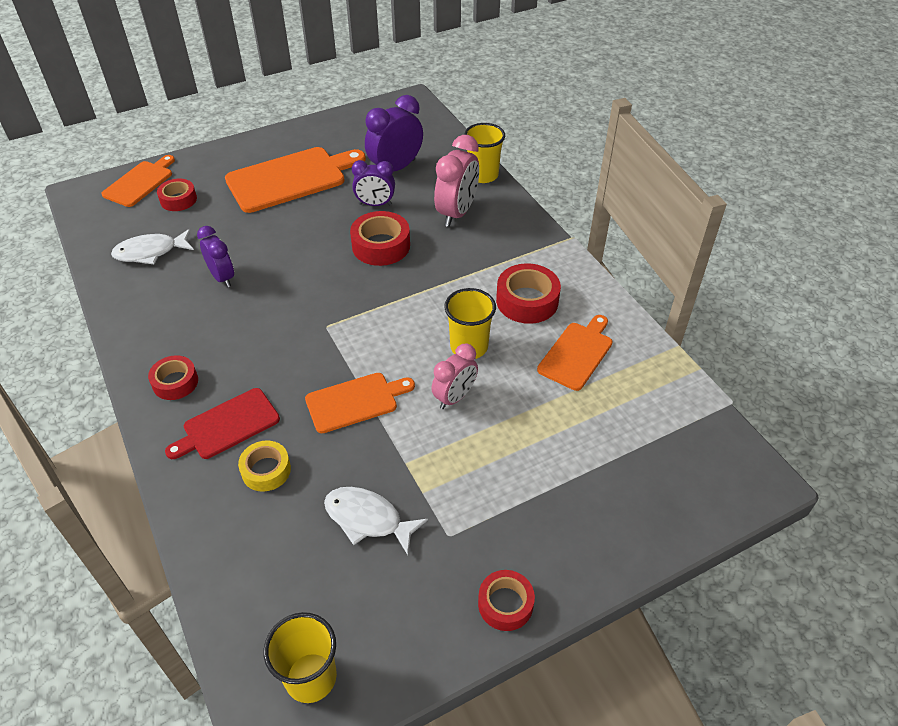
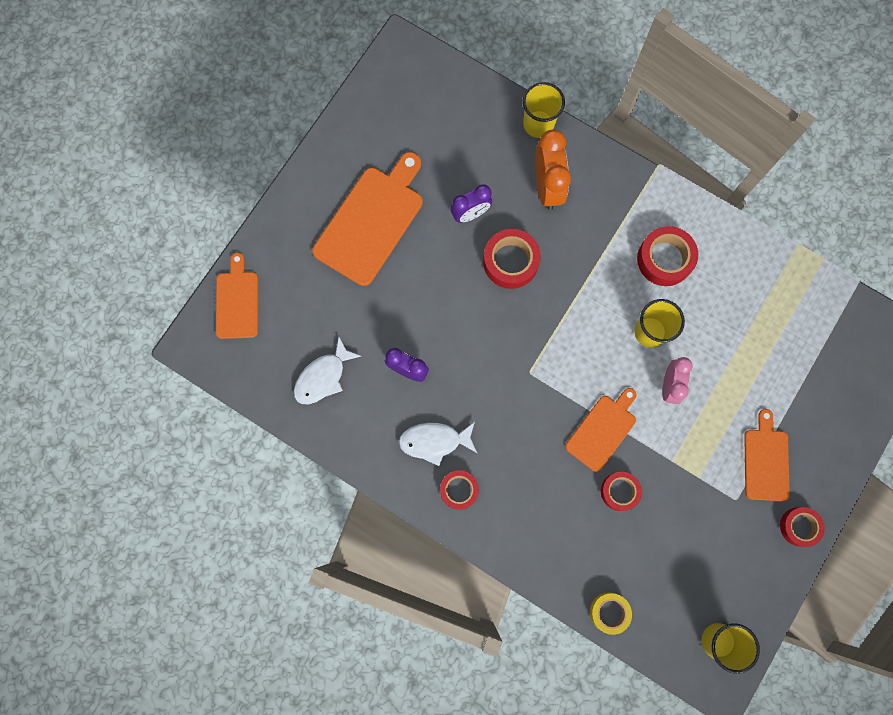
camera: 30 degrees left, 30 degrees up
red tape [157,179,197,211] -> red tape moved to [601,472,642,511]
red cutting board [165,388,280,459] -> none
yellow tape [238,440,291,492] -> yellow tape moved to [590,592,632,635]
white fish [324,487,428,555] -> white fish moved to [399,422,477,466]
purple clock [365,95,423,171] -> none
pink clock [434,135,479,227] -> orange clock [535,129,571,210]
orange cutting board [537,315,612,391] -> orange cutting board moved to [744,409,790,501]

